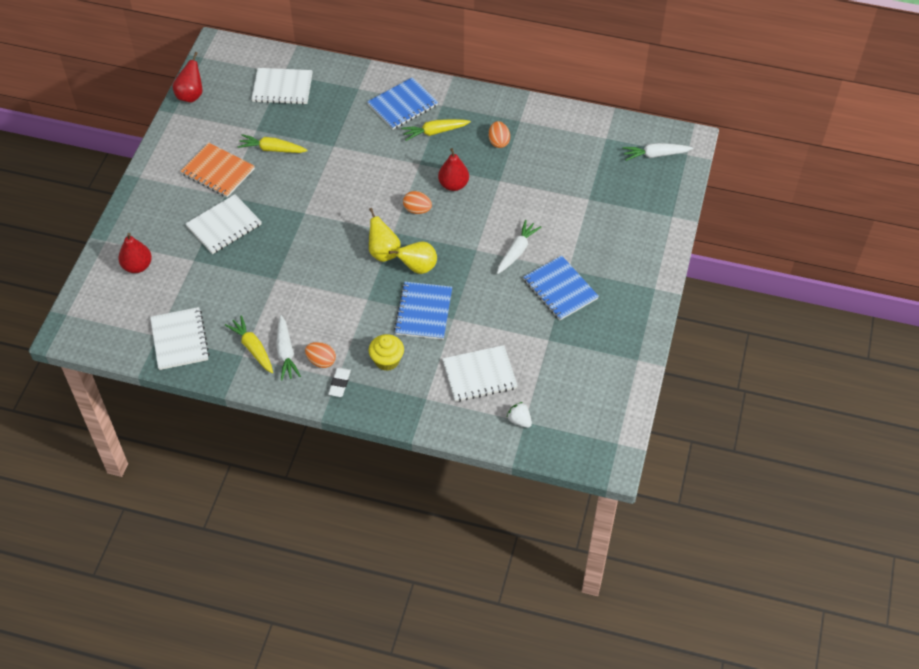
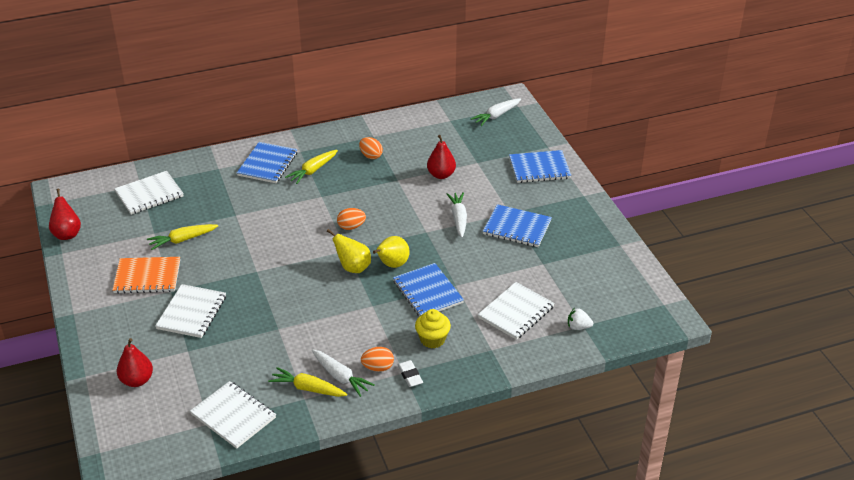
camera: 35 degrees left, 15 degrees down
red pear [438,148,469,191] -> red pear moved to [427,135,456,179]
none -> blue notebook [509,150,571,183]

